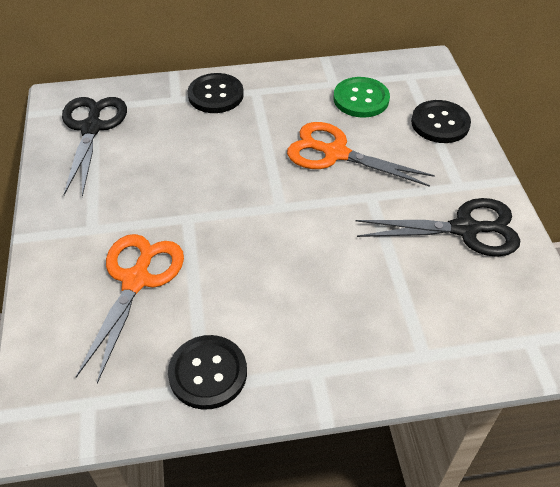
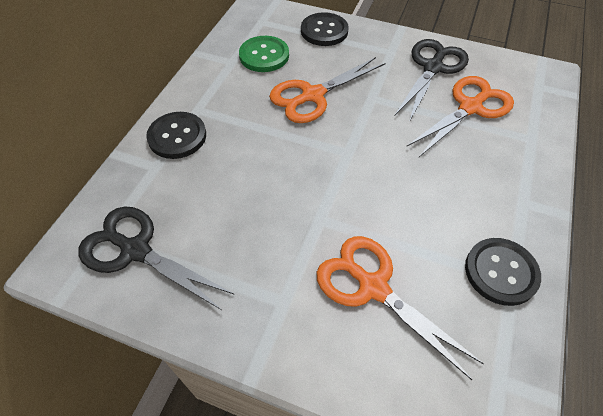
camera: 60 degrees left, 5 degrees up
none -> orange scissors [406,76,514,157]

